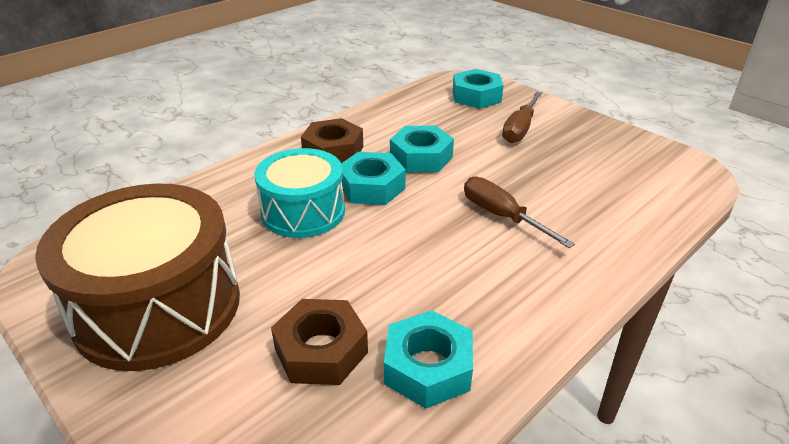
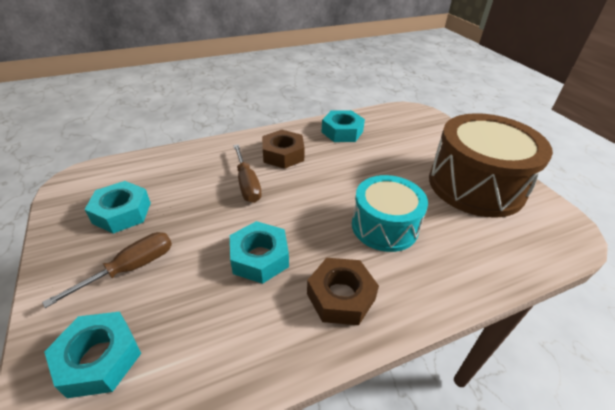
camera: 160 degrees left, 5 degrees up
brown nut [271,299,368,385] -> brown nut moved to [262,130,305,169]
turquoise nut [341,152,406,205] -> turquoise nut moved to [84,181,151,233]

